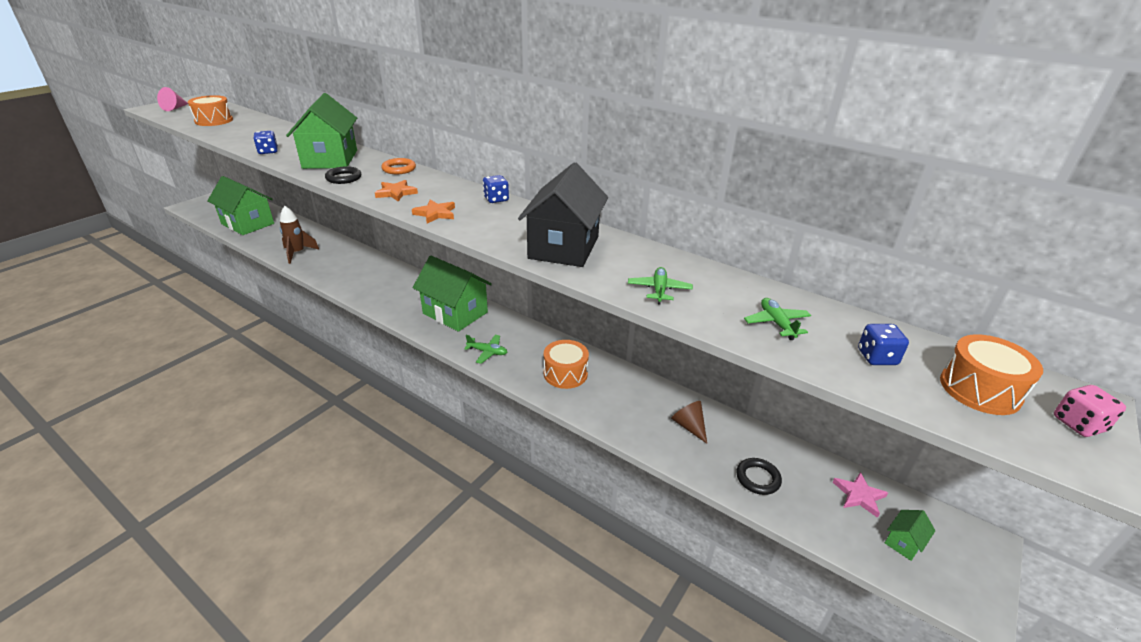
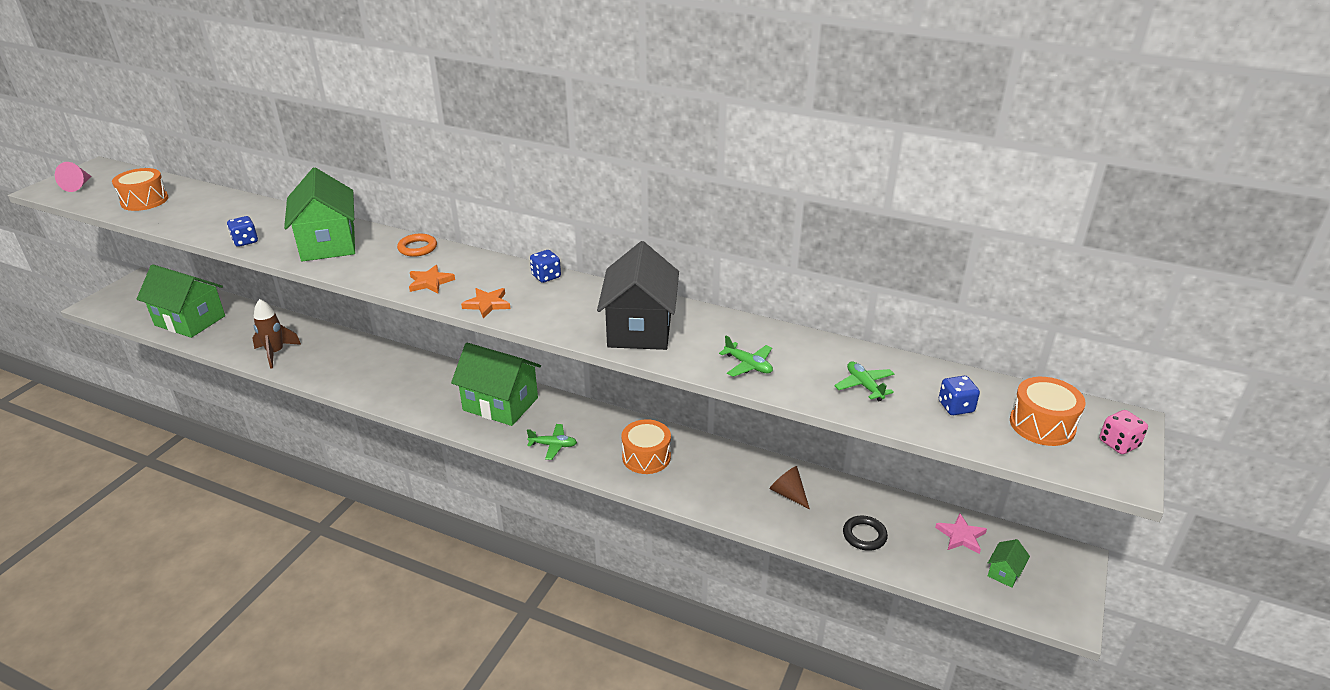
camera: 10 degrees left, 0 degrees up
black ring [325,166,361,184] -> none
green plane [628,267,693,304] -> green plane turned 135 degrees clockwise [719,336,773,377]

